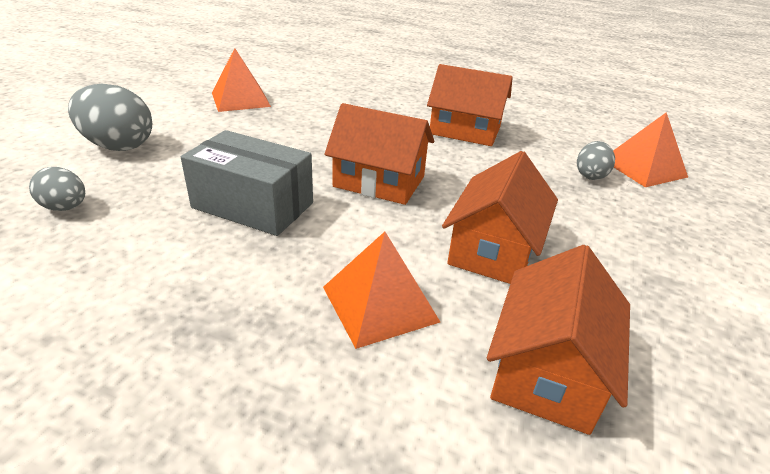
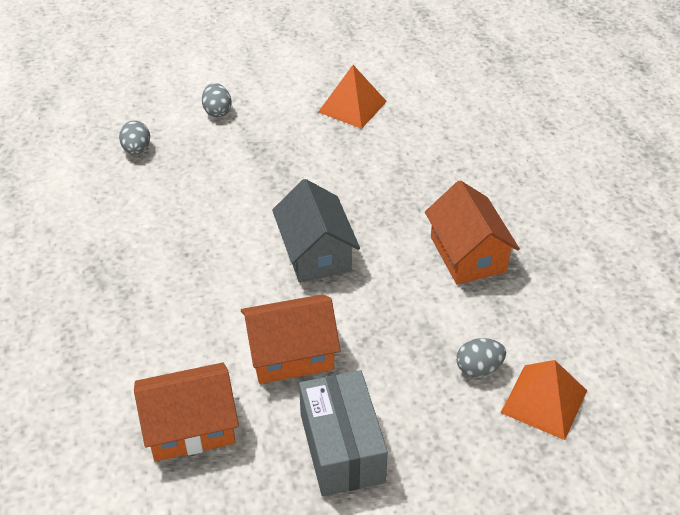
camera: 55 degrees right, 10 degrees up
grey egg [68,84,152,151] -> grey egg [202,83,232,117], size x0.57
grey box [181,130,313,236] -> grey box moved to [299,370,388,497]
orange pyramid [323,232,440,349] -> none
orange house [324,103,434,205] -> grey house [272,179,360,283]

